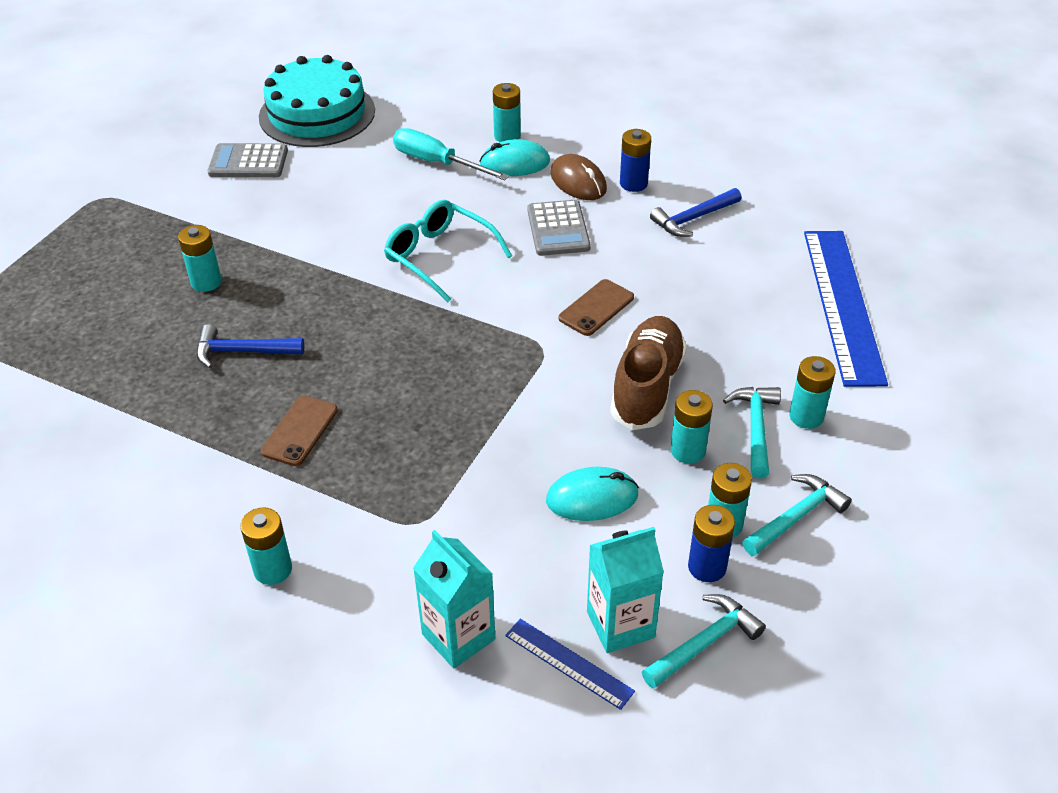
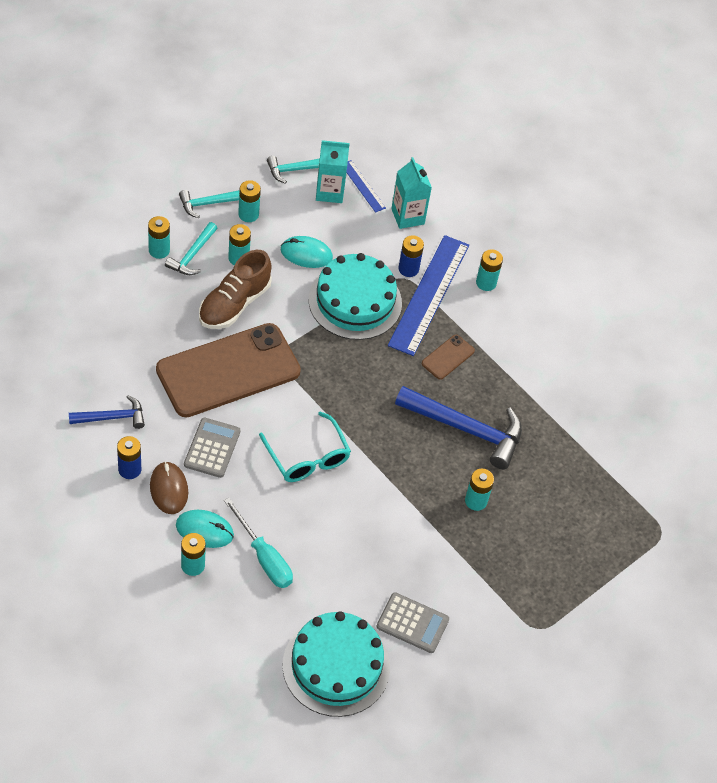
camera: 165 degrees left, 10 degrees up
blue hammer [196,324,304,368] -> blue hammer [395,386,522,469], size x1.79
brown phone [558,279,634,336] -> brown phone [156,323,301,417], size x2.46
blue battery [688,505,735,582] -> blue battery moved to [398,235,424,277]
blue ruler [804,231,888,387] -> blue ruler moved to [388,235,469,356]
none -> turquoise cake [309,253,402,340]

